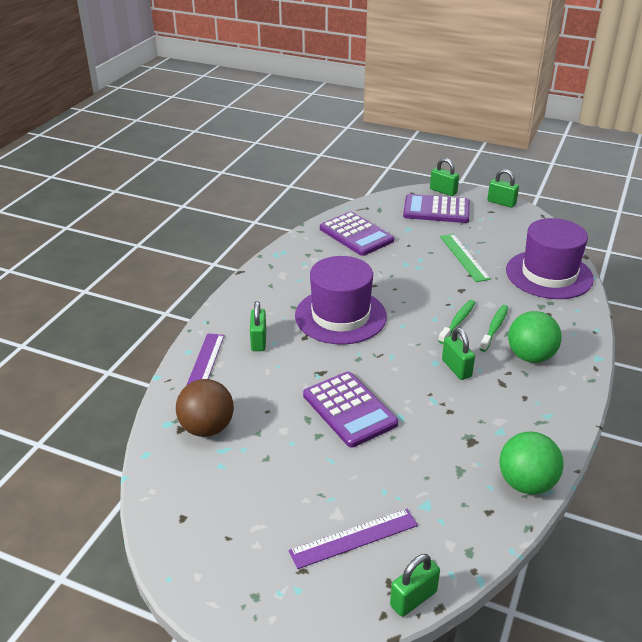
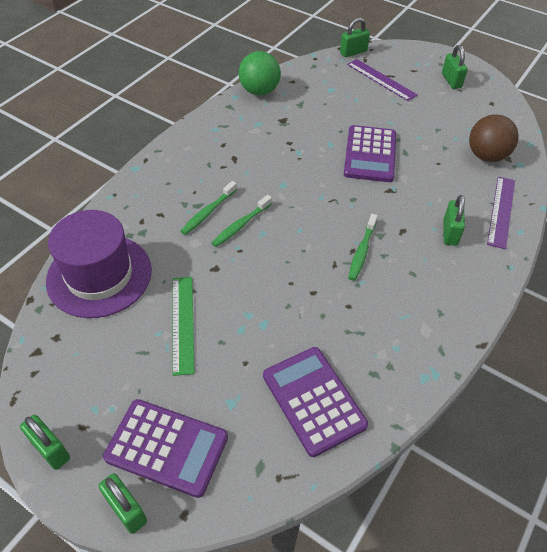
camera: 170 degrees left, 15 degrees up
purple ruler [289,509,418,569] -> purple ruler turned 60 degrees clockwise [347,59,418,101]
purple hat [295,256,387,345] -> green toothbrush [348,214,378,281]
purple calculator [303,371,398,448] -> purple calculator turned 150 degrees counterclockwise [344,125,396,182]
green padlock [442,328,475,380] -> green padlock moved to [442,45,468,89]
green ball [508,311,562,363] -> none

